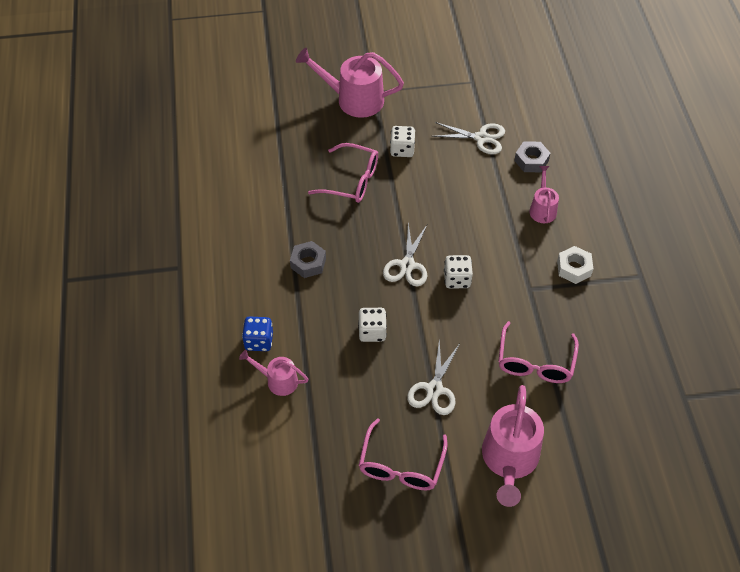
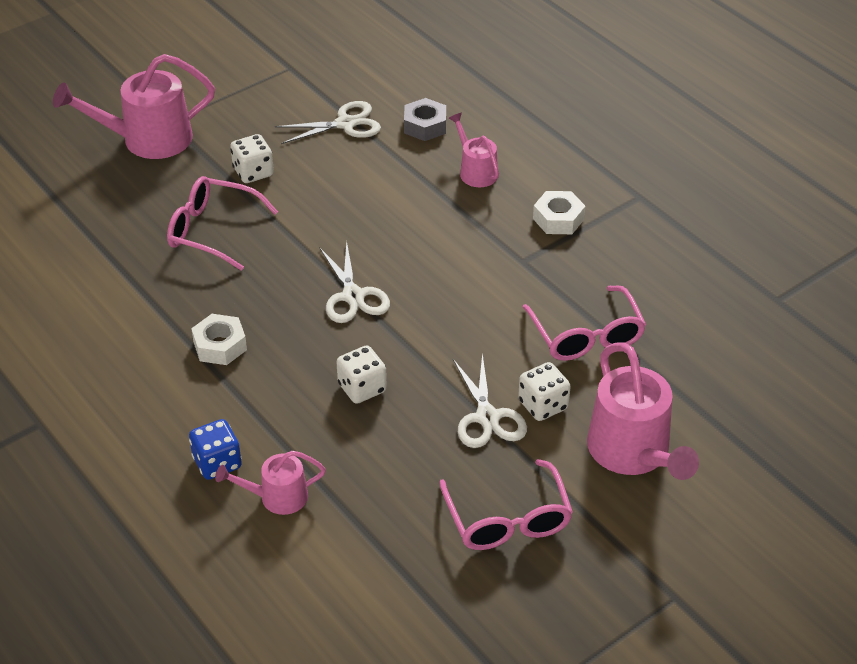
camera: 30 degrees left, 10 degrees down
grey nut [290,241,326,278] -> white nut [191,314,247,365]
pink glasses [308,143,378,203] -> pink glasses turned 150 degrees counterclockwise [167,176,278,271]
white dice [444,255,473,288] -> white dice moved to [518,362,571,421]

